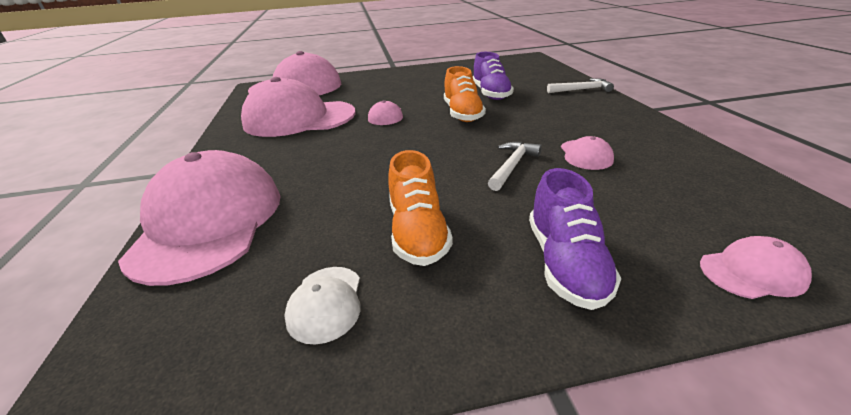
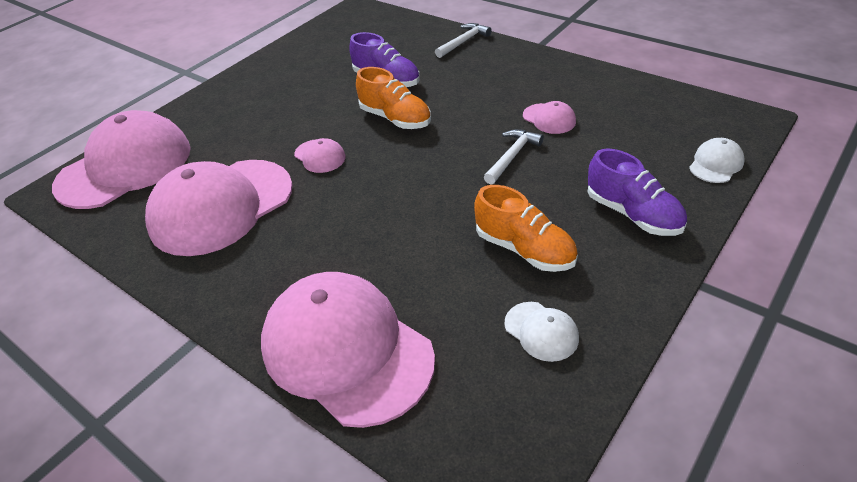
camera: 40 degrees left, 10 degrees up
white hammer [488,142,542,191] -> white hammer turned 45 degrees clockwise [484,129,544,184]
pink cap [700,236,812,299] -> white cap [689,138,745,183]

